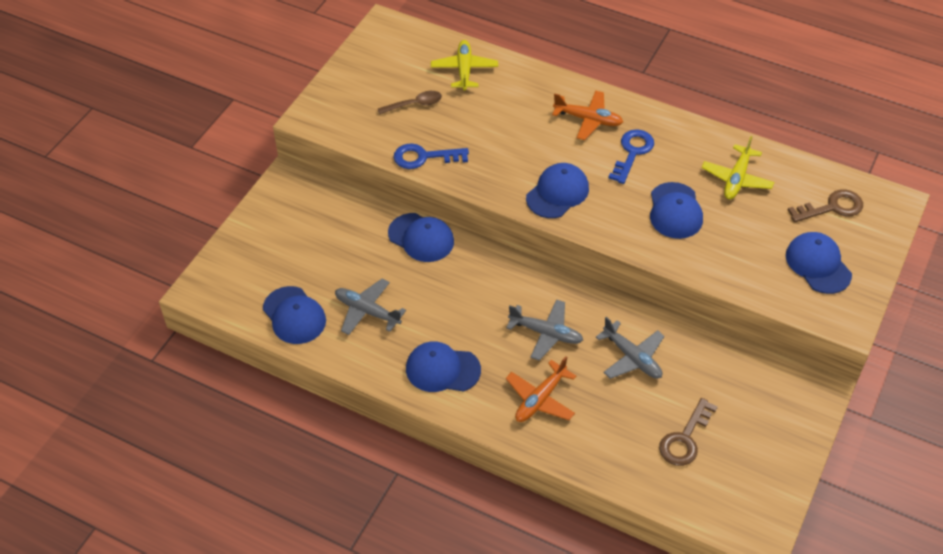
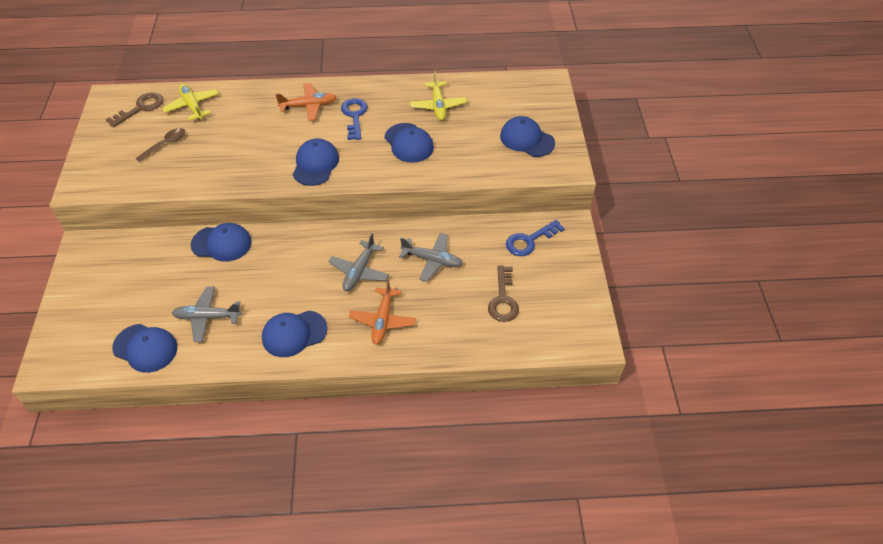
camera: 30 degrees left, 0 degrees up
blue key [394,143,469,169] -> blue key moved to [506,220,565,256]
grey plane [506,299,583,361] -> grey plane turned 120 degrees clockwise [328,233,389,291]
brown key [788,189,863,222] -> brown key moved to [106,92,163,127]

